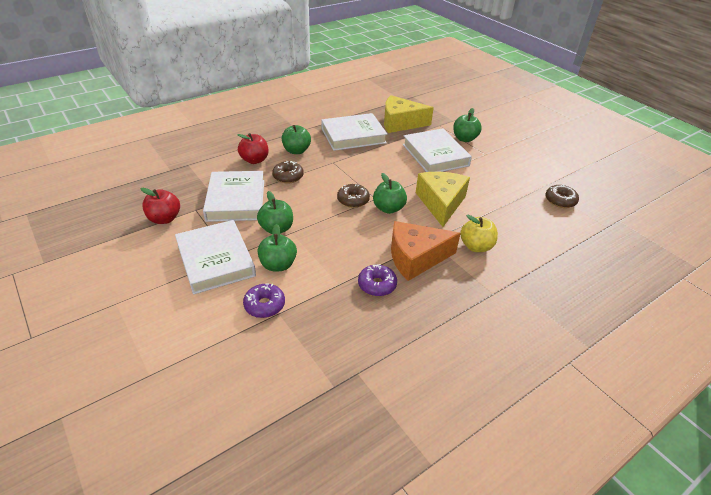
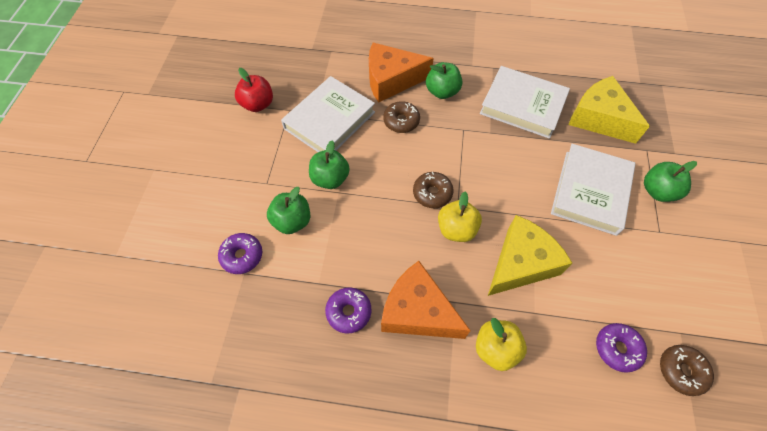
camera: 45 degrees right, 20 degrees up
white book [175,220,256,294] -> none
red apple [237,133,268,164] -> orange cheese [369,43,434,103]
green apple [373,173,407,214] -> yellow apple [438,192,482,242]
none -> purple donut [596,323,647,373]

